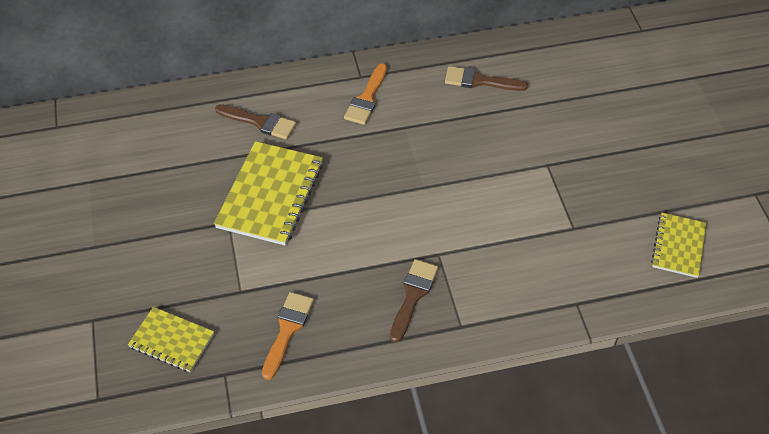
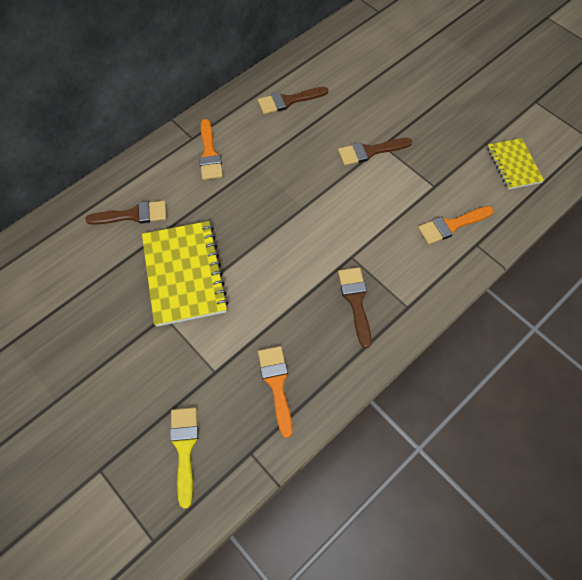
camera: 30 degrees left, 10 degrees up
yellow notebook [128,307,214,372] -> yellow brush [170,407,198,508]
none -> brown brush [338,138,412,165]
none -> orange brush [418,206,494,245]

